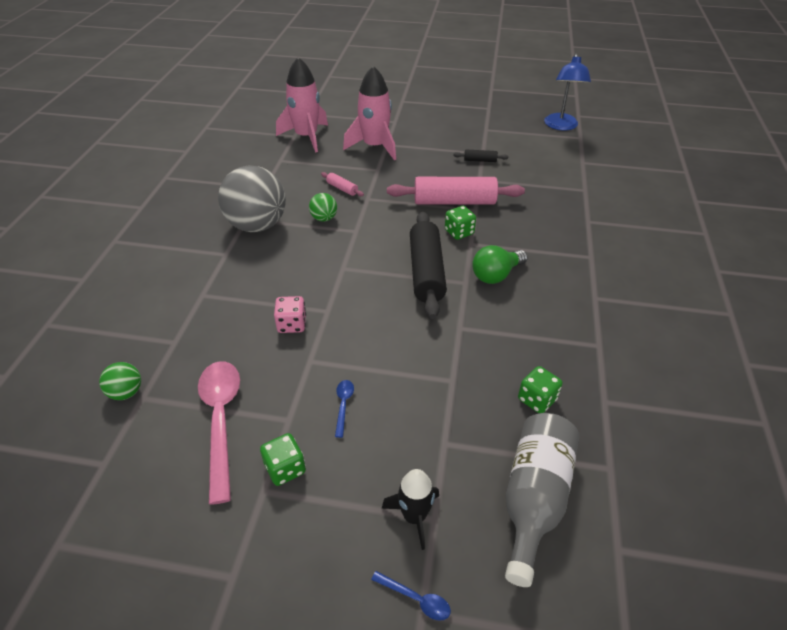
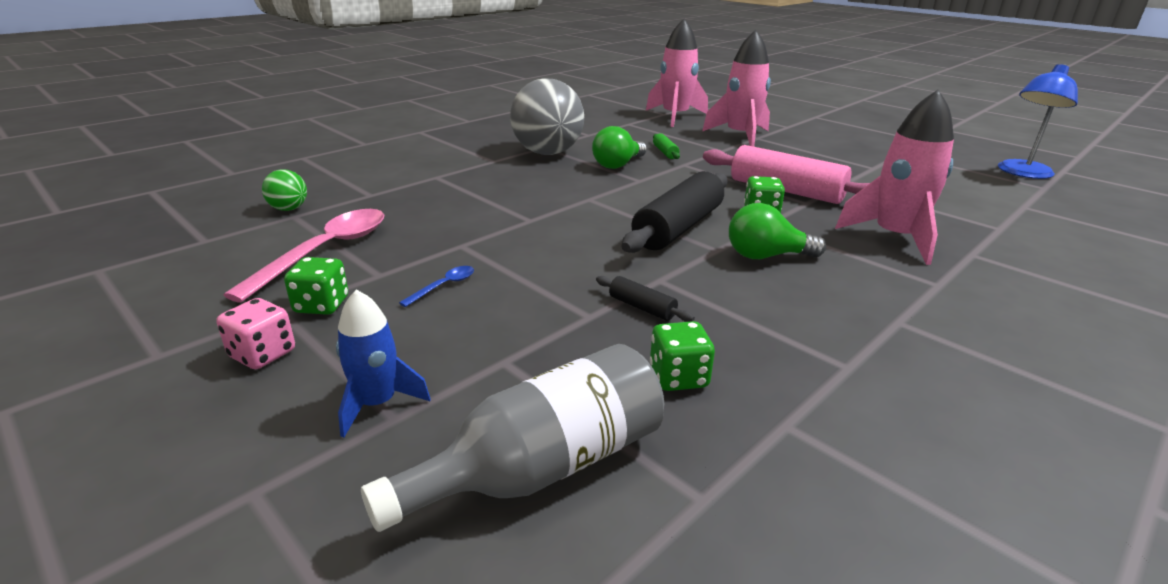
camera: 35 degrees right, 15 degrees down
pink dice [274,296,306,333] -> pink dice moved to [216,298,295,369]
green ball [309,193,337,222] -> green light bulb [592,126,647,169]
pink rolling pin [321,172,364,196] -> green rolling pin [653,133,680,159]
blue spoon [371,571,451,621] -> none
black rocket [381,469,439,550] -> blue rocket [336,290,431,437]
black rolling pin [453,150,508,162] -> black rolling pin moved to [596,276,695,322]
none -> pink rocket [835,90,954,265]

